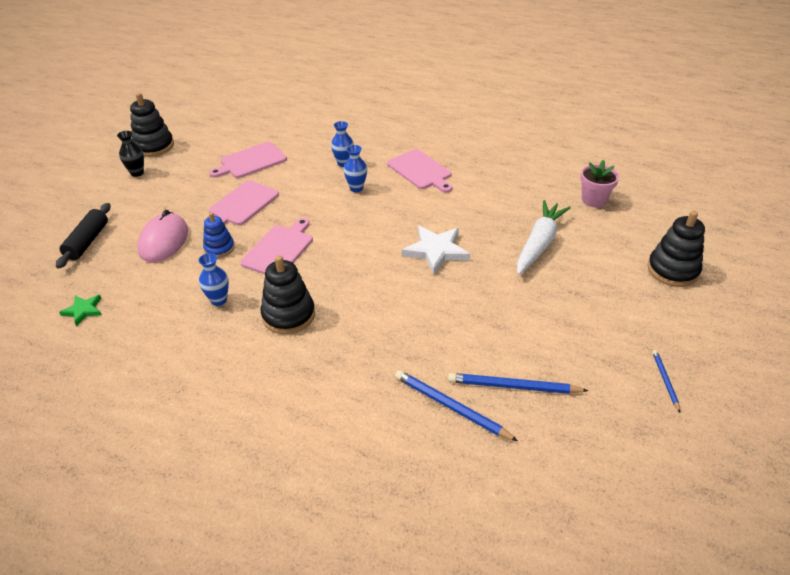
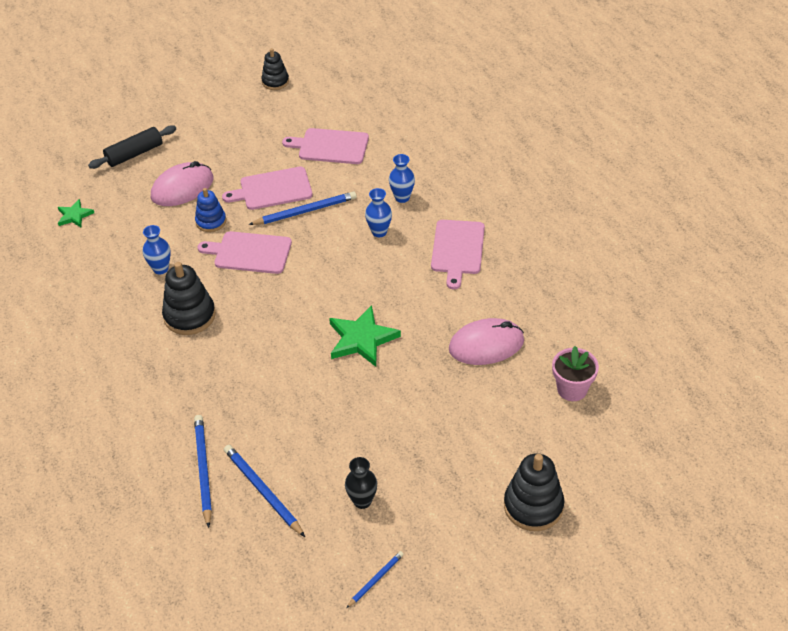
camera: 45 degrees right, 5 degrees up
black vase [117,131,144,177] -> black vase moved to [345,457,377,509]
black stacking toy [130,93,174,157] -> black stacking toy [261,48,289,90], size x0.63
pink cutting board [240,218,313,274] -> pink cutting board turned 150 degrees counterclockwise [198,231,292,274]
white star [402,226,470,274] -> green star [329,305,401,367]
white carrot [517,200,571,275] -> none
none -> blue pencil [248,191,357,225]
none -> pink mouse [449,318,524,365]

